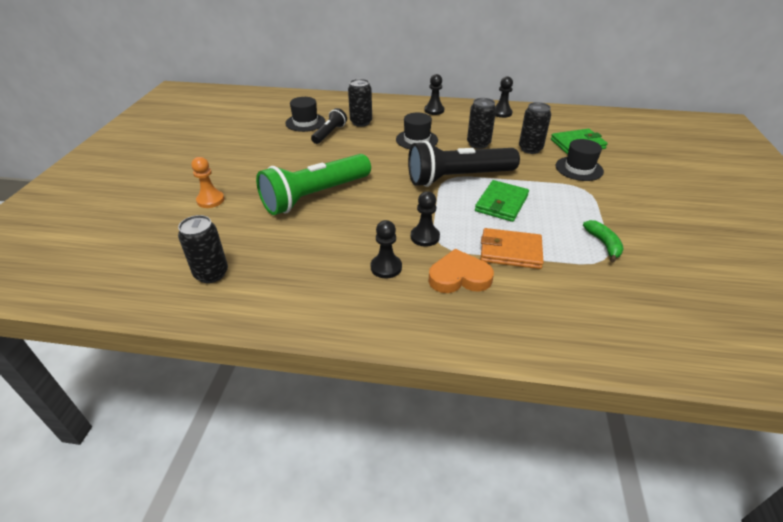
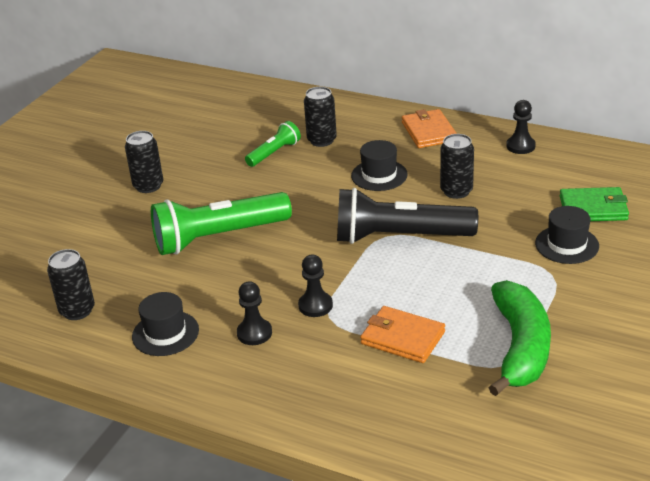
camera: 20 degrees right, 5 degrees down
orange pawn [191,157,224,208] -> none
black hat [285,97,326,132] -> black hat moved to [132,292,199,356]
black flashlight [311,108,347,144] -> green flashlight [245,121,301,167]
black pawn [424,74,444,115] -> orange wallet [402,109,457,148]
orange heart [428,249,494,293] -> none
green wallet [475,180,529,222] -> none
black can [519,102,551,154] -> black can moved to [125,131,163,193]
green banana [583,220,624,262] -> green banana [488,280,551,396], size x2.12

